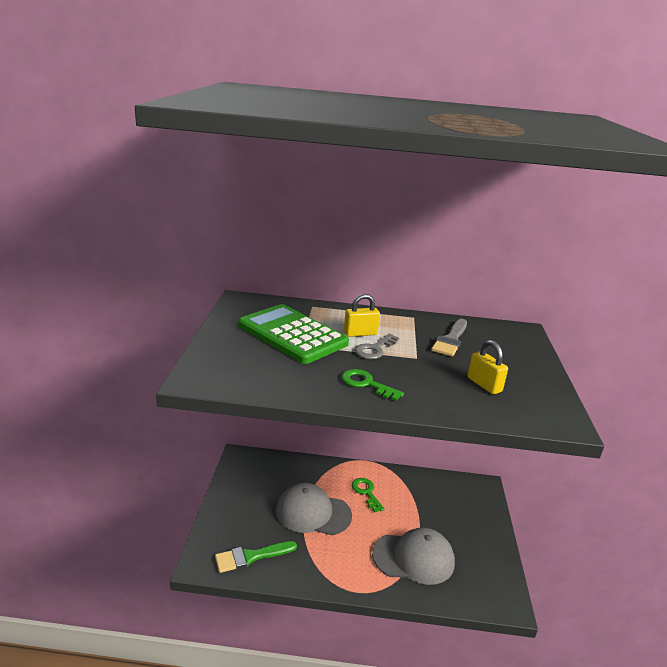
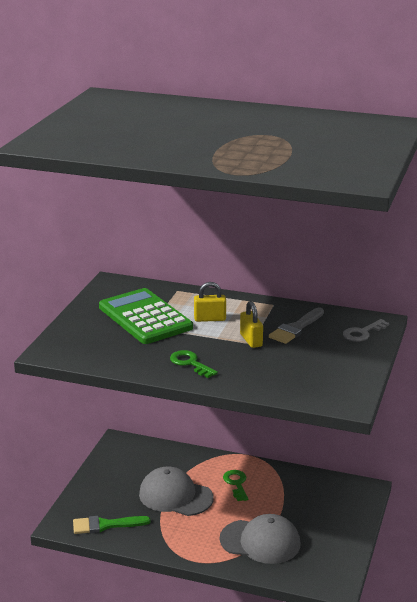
camera: 15 degrees right, 0 degrees up
grey key [355,334,399,359] -> grey key moved to [343,319,390,342]
yellow padlock [468,340,508,394] -> yellow padlock moved to [240,301,263,348]

